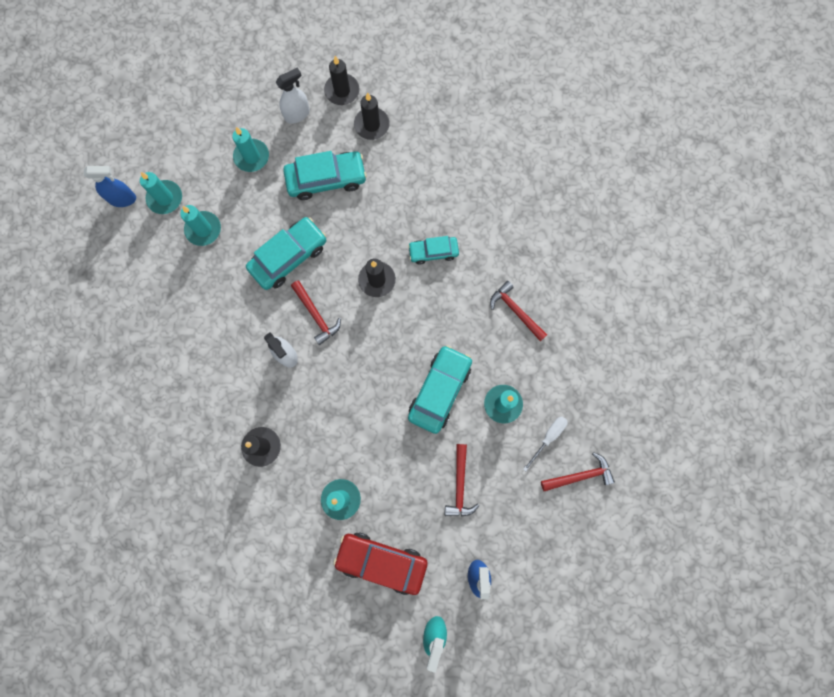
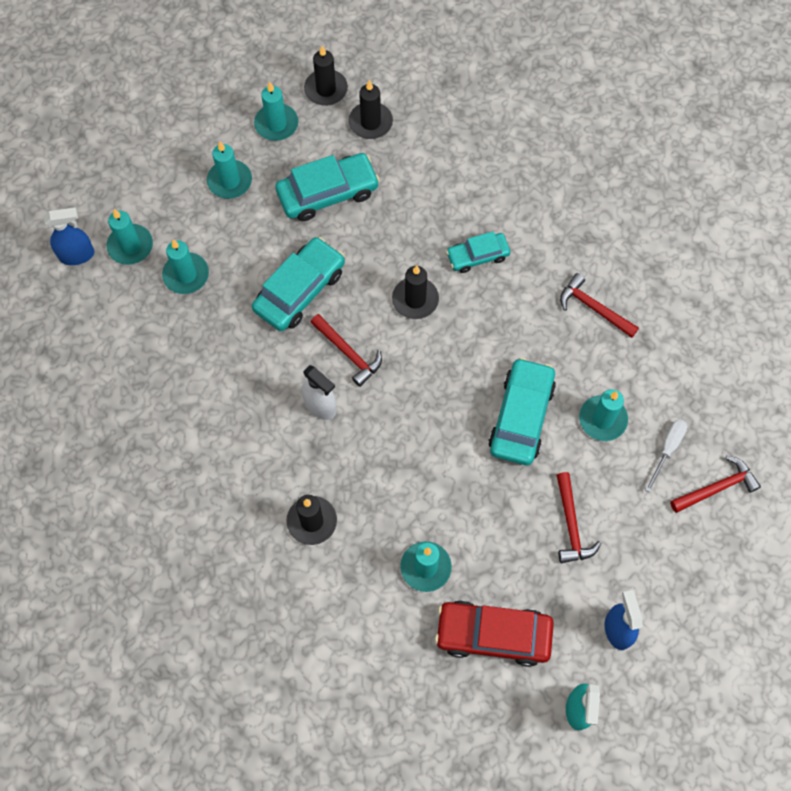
camera: 10 degrees left, 10 degrees down
white spray bottle [276,68,310,124] -> turquoise candle [254,81,298,141]

